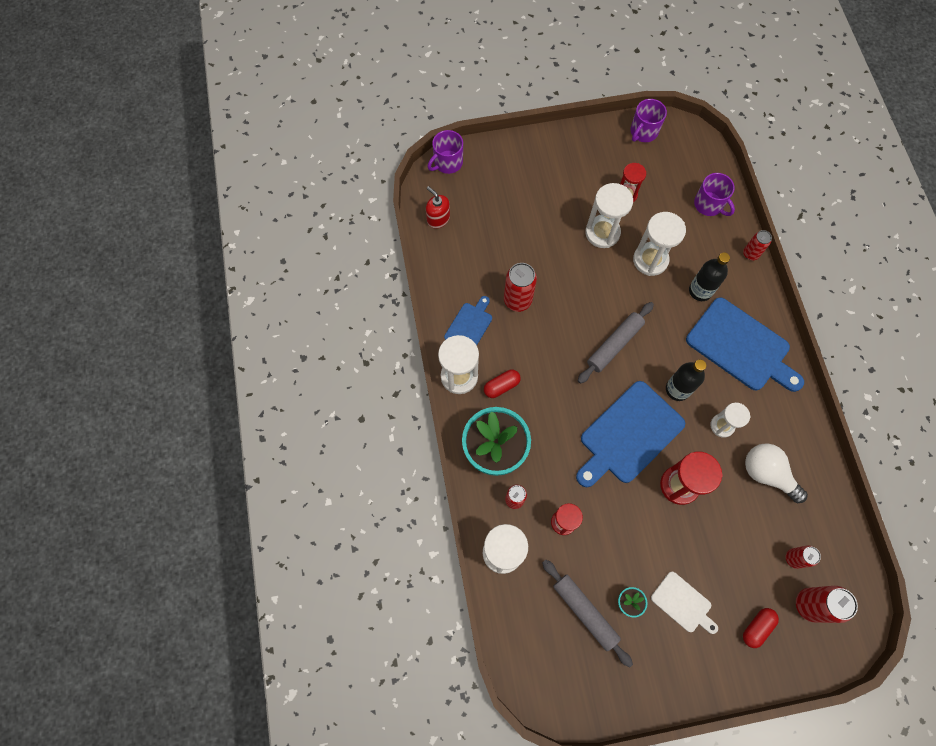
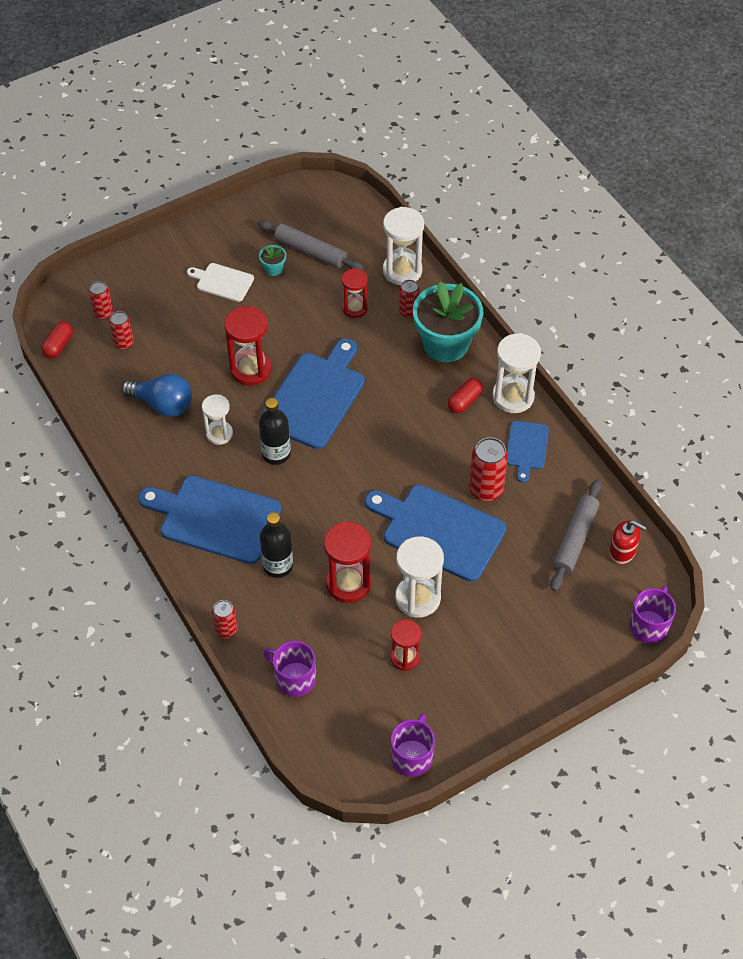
camera: 160 degrees right, 15 degrees down
grey rolling pin [578,302,654,384] -> grey rolling pin moved to [550,479,601,591]
white hourglass [633,212,686,276] -> red hourglass [324,521,371,603]
red capsule [743,608,779,648] -> red capsule moved to [41,321,73,358]
white light bulb [745,443,808,503] -> blue light bulb [121,374,192,417]
red can [796,586,858,623] -> red can [89,281,113,320], size x0.61
none -> blue cutting board [365,485,506,582]

